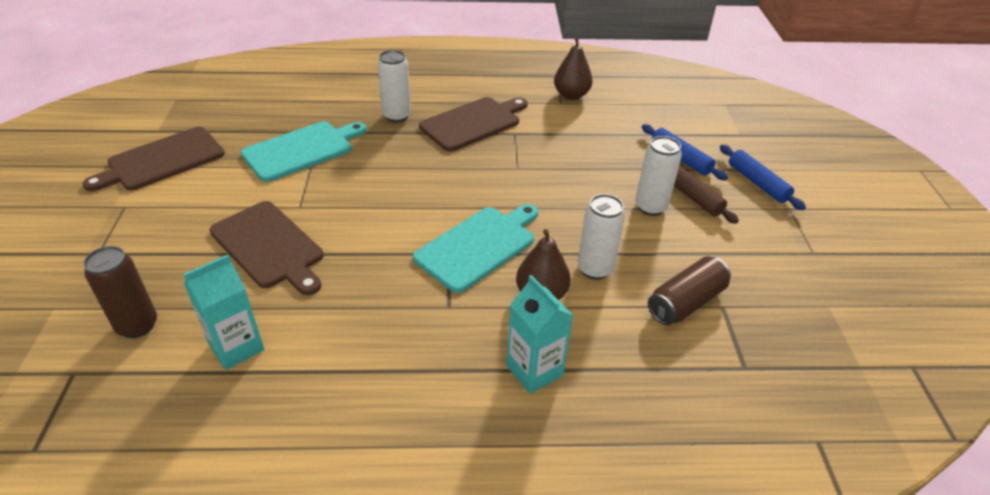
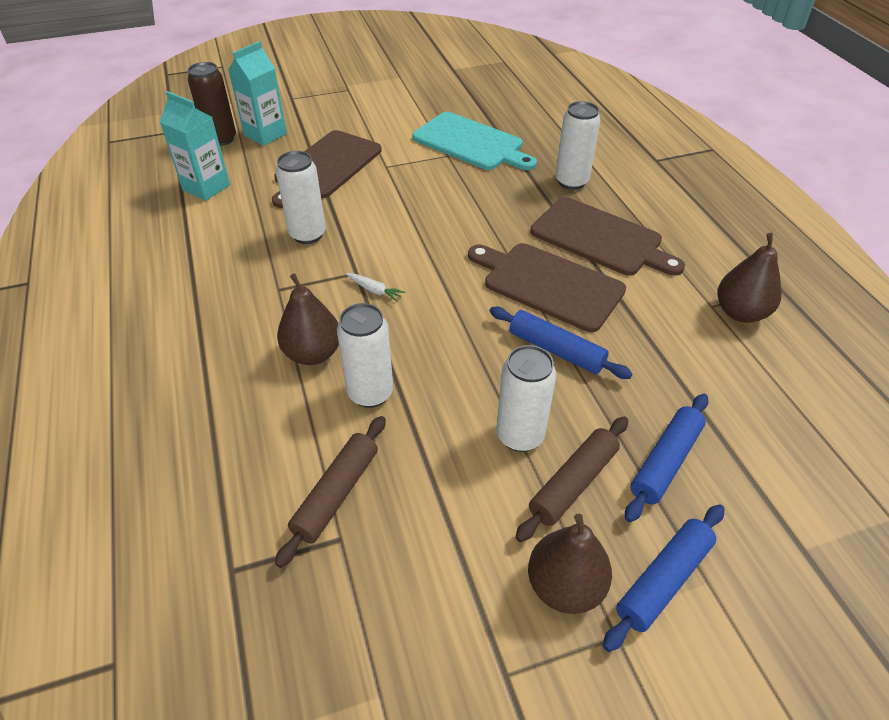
camera: 75 degrees right, 5 degrees up
brown cutting board [83,127,225,191] -> brown cutting board moved to [468,243,626,332]
turquoise cutting board [413,204,538,293] -> white carrot [346,273,406,302]
turquoise carton [506,275,573,394] -> turquoise carton moved to [228,41,287,146]
brown can [648,257,731,325] -> brown rolling pin [275,416,386,568]
none -> white can [276,151,326,244]
none -> blue rolling pin [490,307,633,379]
none -> brown pear [528,514,612,614]

